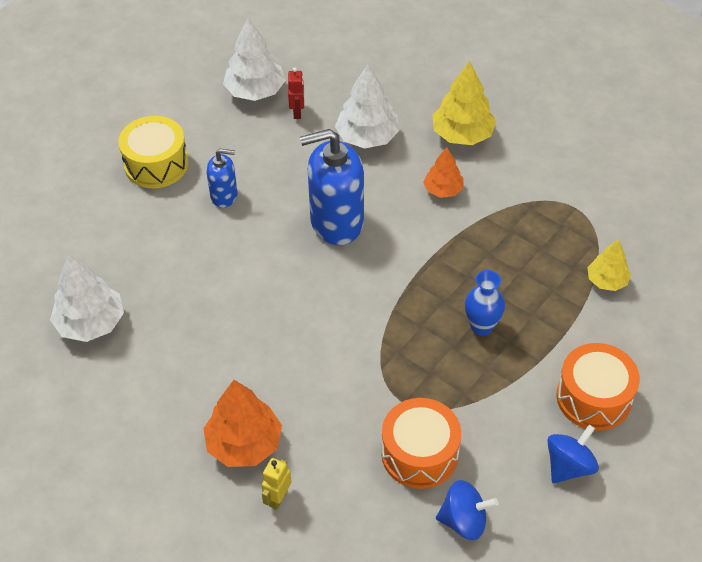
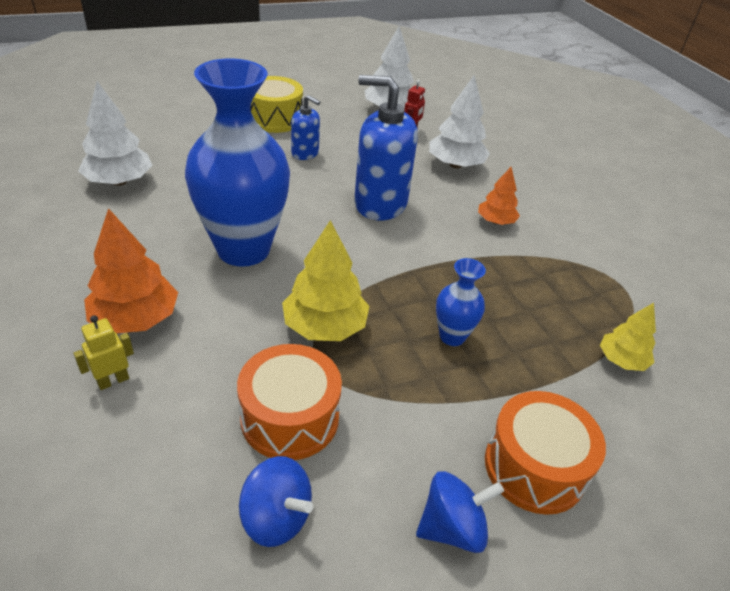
camera: 25 degrees right, 10 degrees down
yellow tree [432,61,497,145] -> yellow tree moved to [282,220,370,341]
none -> blue vase [185,58,290,267]

